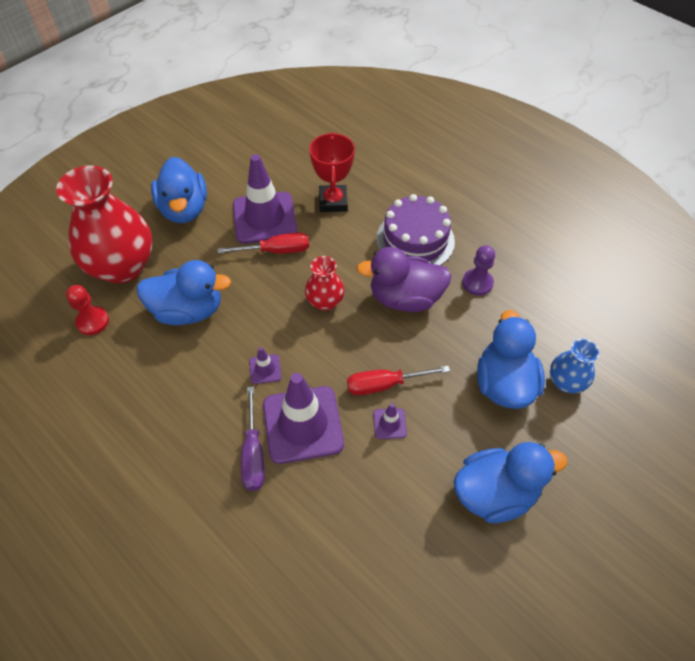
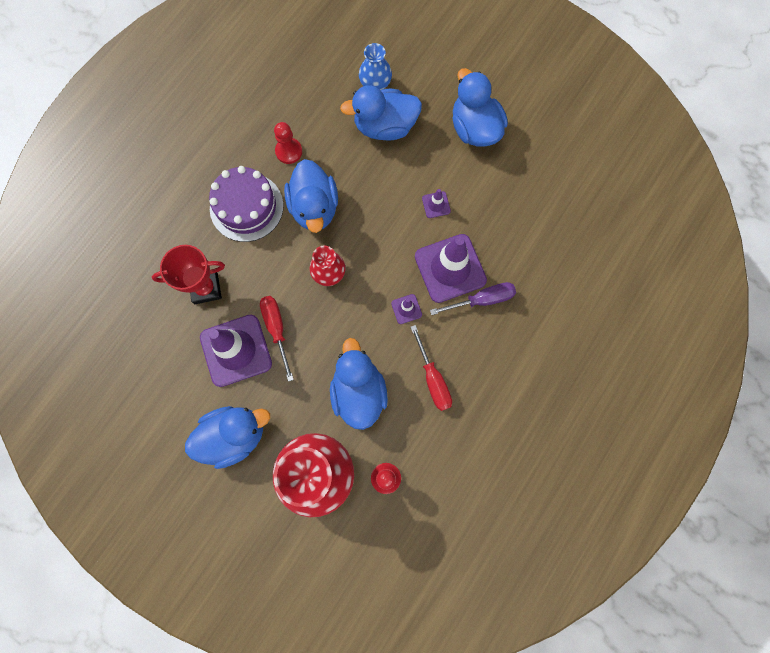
camera: 100 degrees left, 20 degrees up
red screwdriver [347,366,450,395] -> red screwdriver moved to [410,325,452,411]
purple duck [356,247,452,312] -> blue duck [284,159,338,233]
purple pawn [462,245,495,296] -> red pawn [274,122,302,164]

